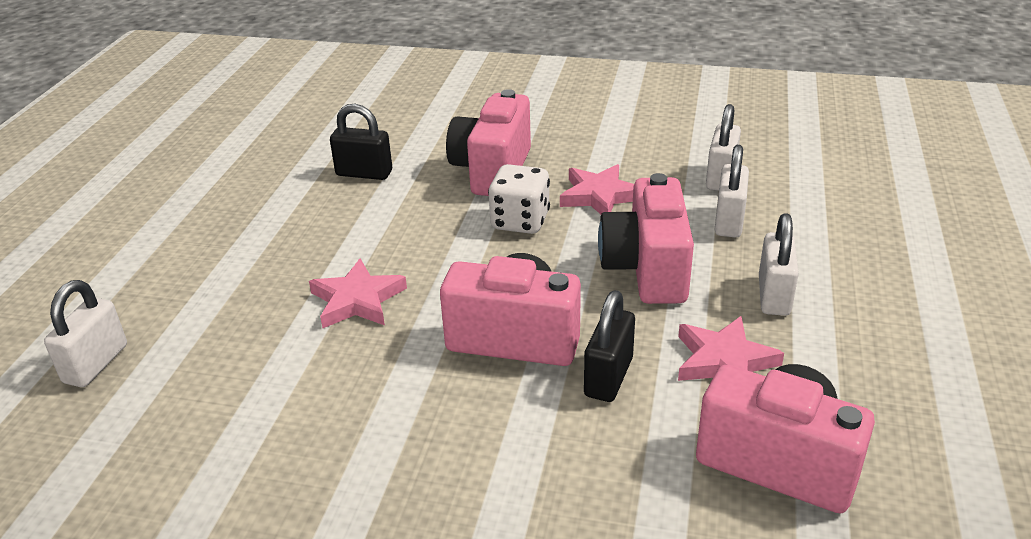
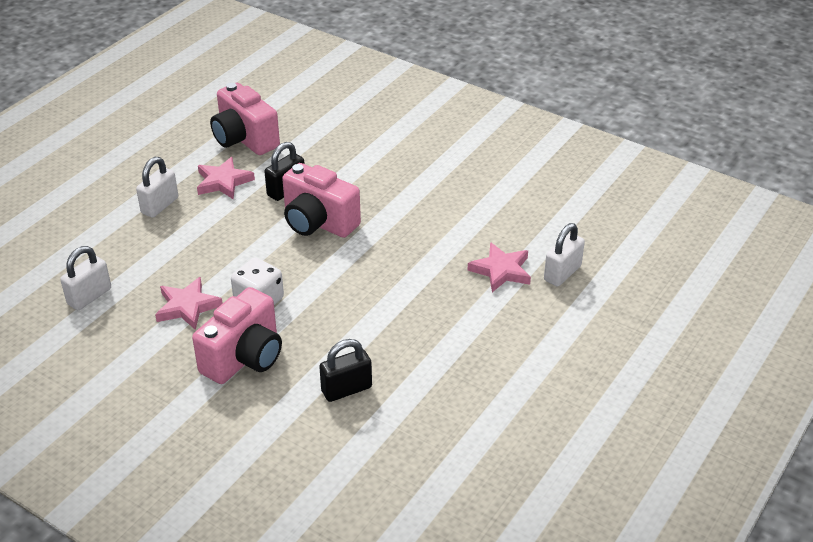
camera: 160 degrees left, 5 degrees up
pink star [309,258,407,328] -> pink star moved to [467,242,531,292]
black padlock [330,104,392,180] -> black padlock turned 60 degrees counterclockwise [319,339,372,402]
pink camera [598,173,694,304] -> none
white padlock [714,145,749,238] -> none

